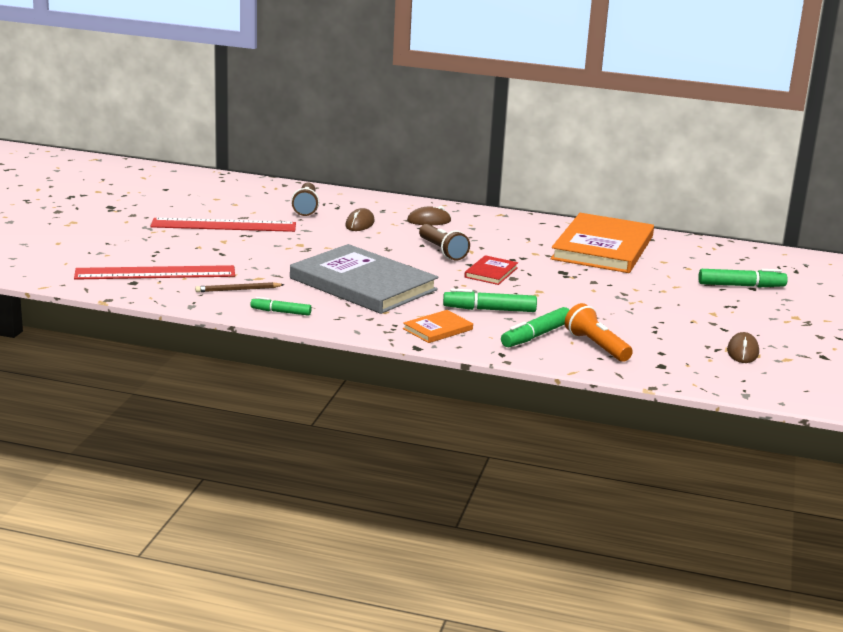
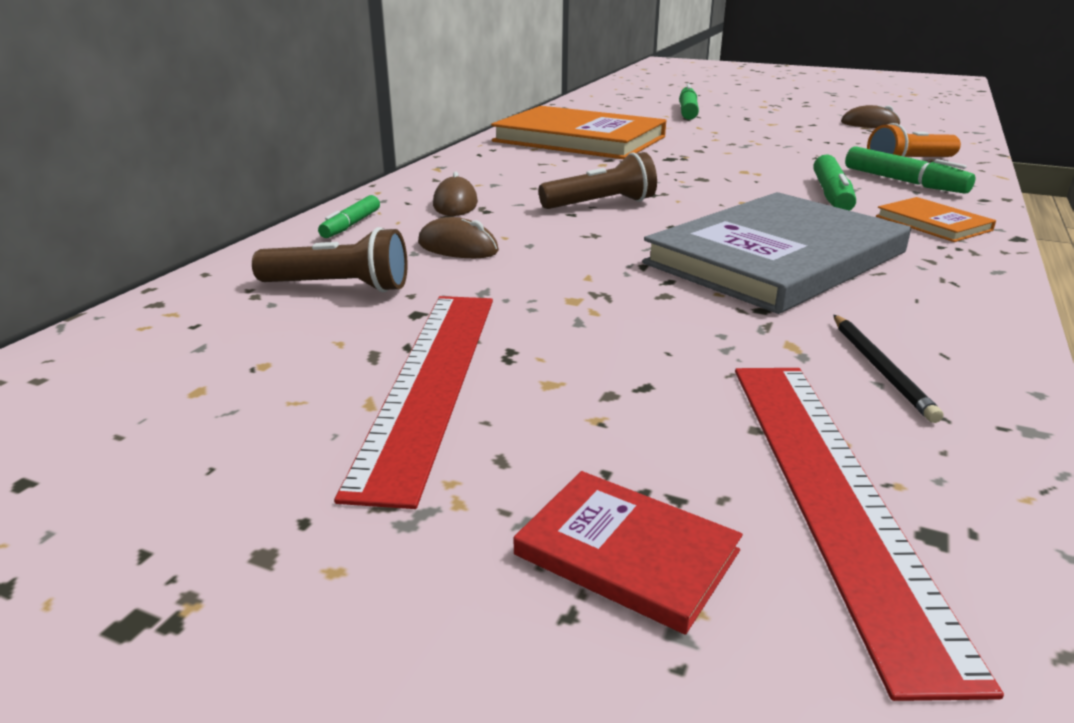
camera: 80 degrees left, 5 degrees up
brown pencil [195,282,285,292] -> black pencil [833,315,943,423]
green marker [250,297,312,316] -> green marker moved to [318,195,380,238]
red book [464,255,518,285] -> red book moved to [514,471,743,635]

